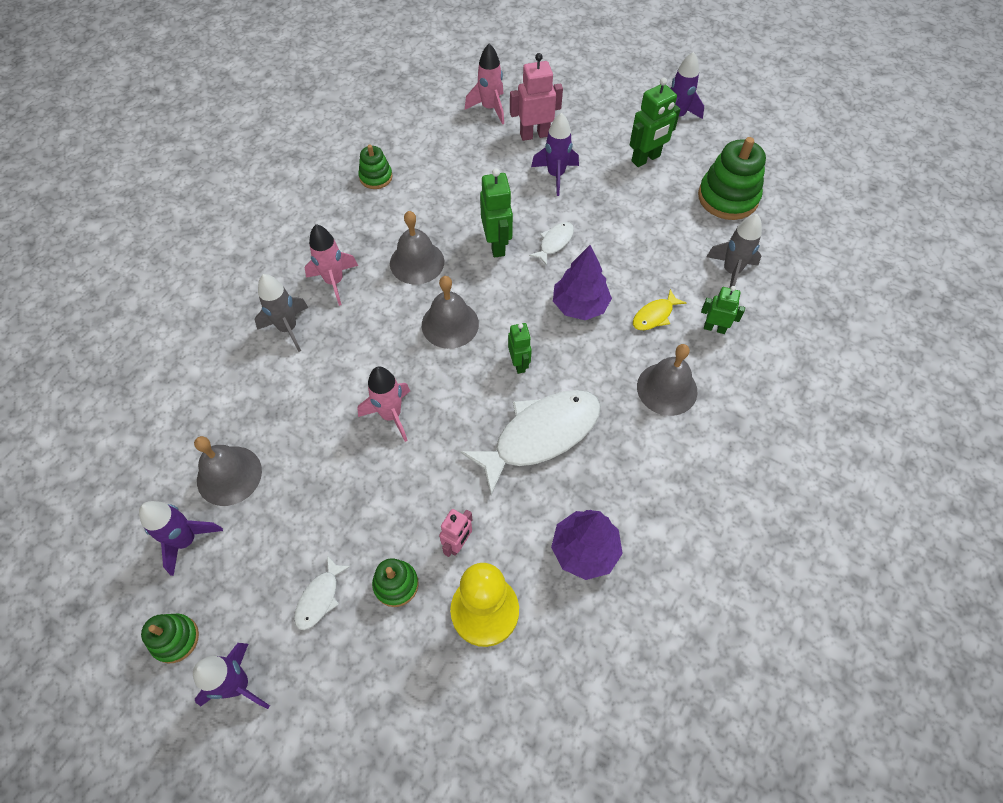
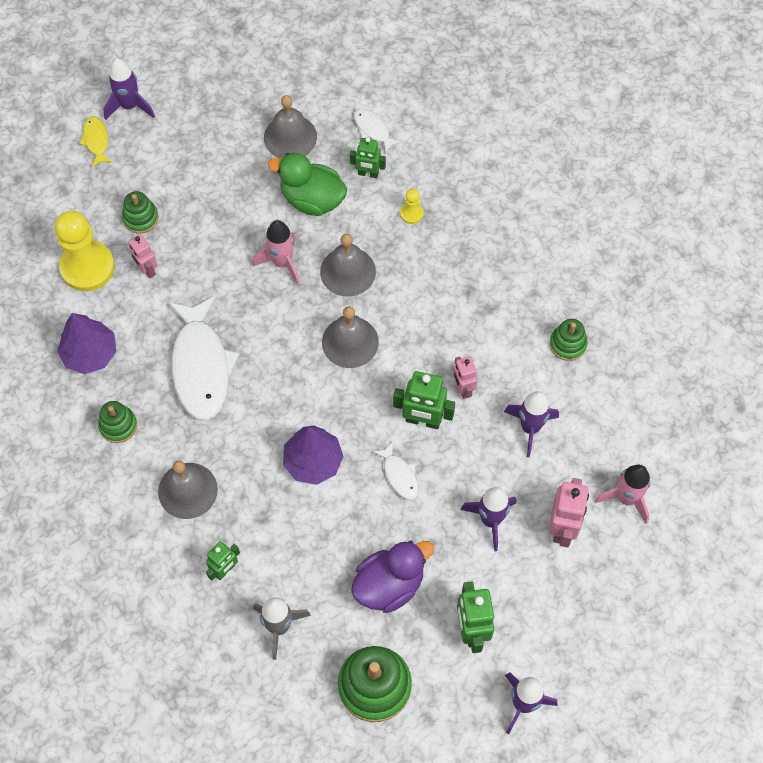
camera: 115 degrees right, 5 degrees up
purple rocket [139,501,223,576] -> purple rocket moved to [504,391,559,457]
green stacking toy [141,613,199,664] -> green stacking toy moved to [98,401,137,443]
grey rocket [255,274,309,352] -> yellow pawn [400,189,424,224]
white fish [294,555,351,630] -> white fish moved to [354,109,402,154]
pink rocket [304,224,358,306] -> none
grey bell [390,211,444,284] -> grey bell moved to [320,234,376,297]
green robot [508,323,532,374] -> green robot moved to [350,138,386,178]
yellow fish [633,289,686,330] -> yellow fish moved to [79,116,113,167]
none -> green duck [268,153,347,216]
none -> purple duck [351,541,434,613]
none -> pink robot [453,356,477,399]

